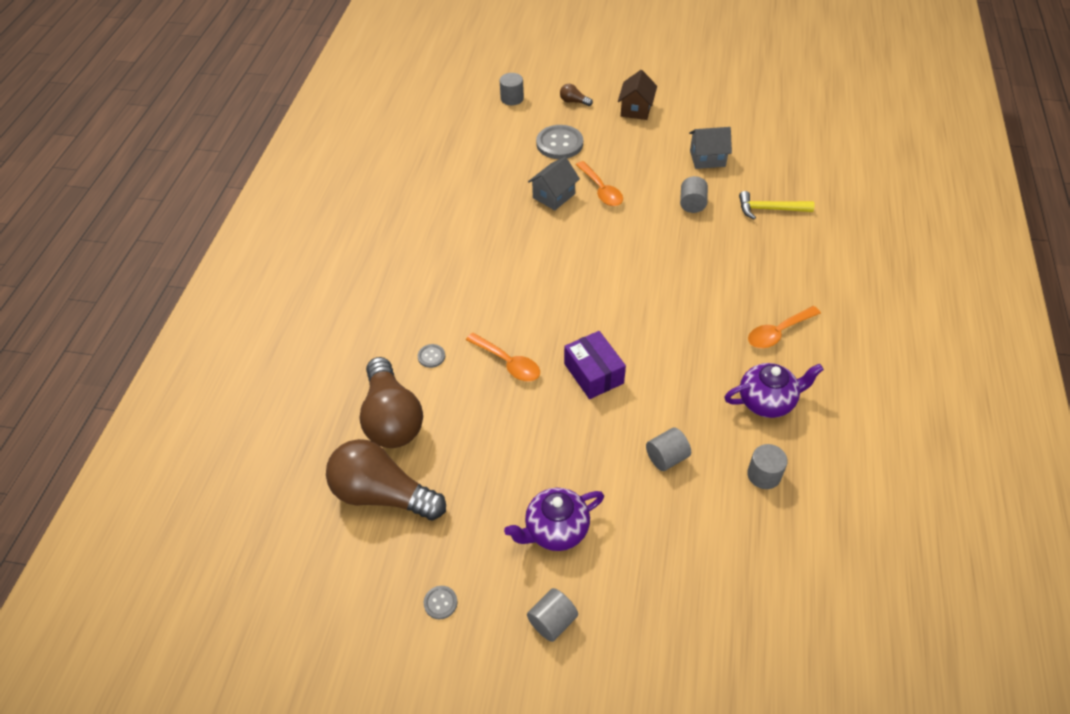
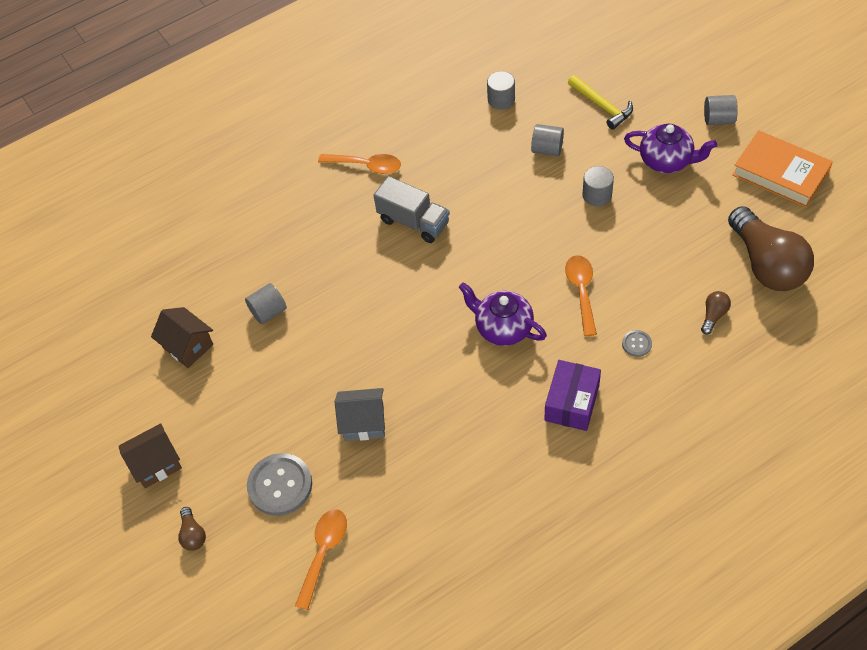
camera: 130 degrees left, 5 degrees up
brown light bulb [359,357,423,448] -> brown light bulb [701,291,731,335], size x0.40
grey button [424,586,458,619] -> orange book [732,130,833,208]
grey cylinder [500,73,524,105] -> grey cylinder moved to [582,166,614,206]
purple box [564,331,626,399] -> purple box moved to [544,360,601,431]
orange spoon [576,161,623,206] -> orange spoon moved to [295,509,347,610]
grey house [689,127,732,169] -> brown house [151,307,214,368]
purple teapot [724,363,824,418] -> purple teapot moved to [459,282,547,346]
yellow hammer [739,191,815,219] -> yellow hammer moved to [568,75,633,130]
none -> grey truck [374,176,450,243]

